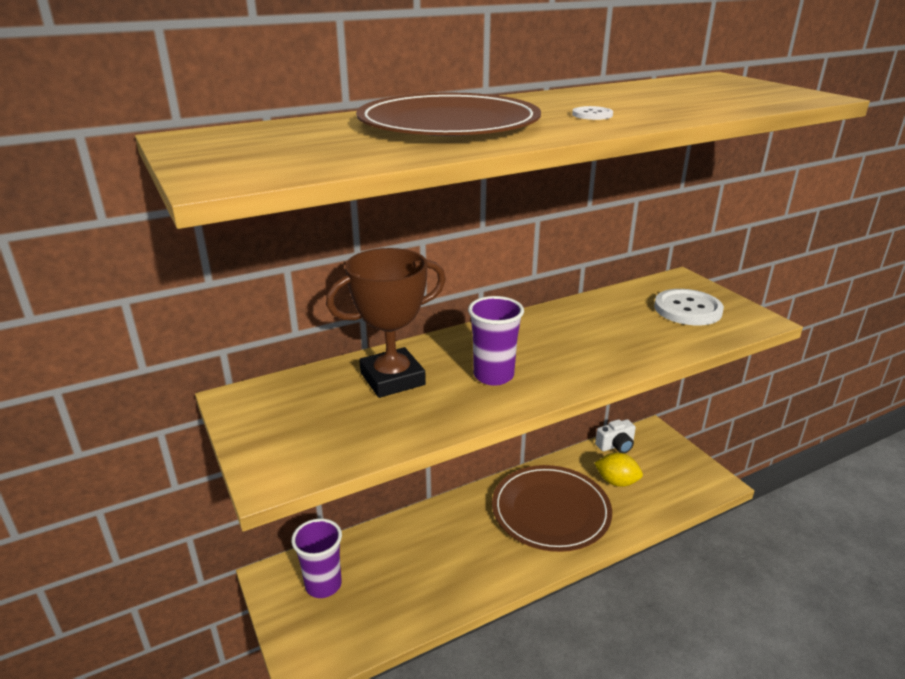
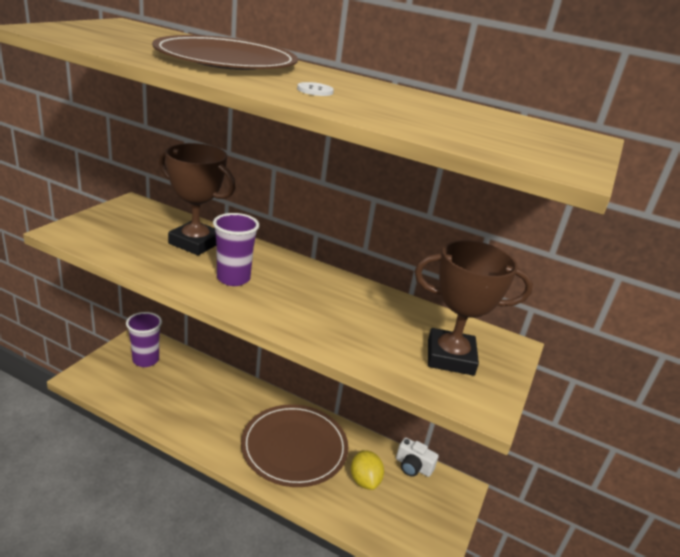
camera: 50 degrees right, 0 degrees up
white button [654,289,724,326] -> brown trophy [415,240,533,376]

